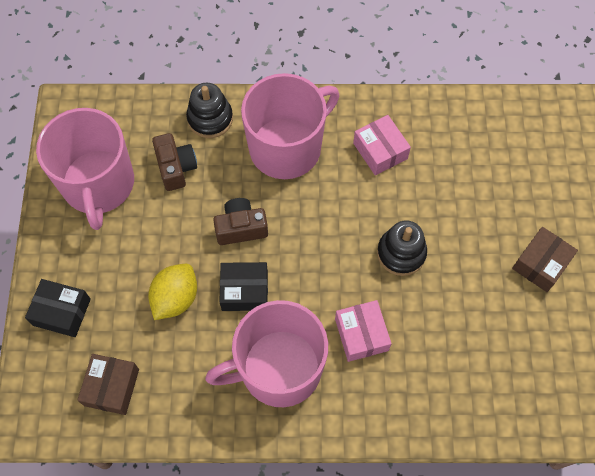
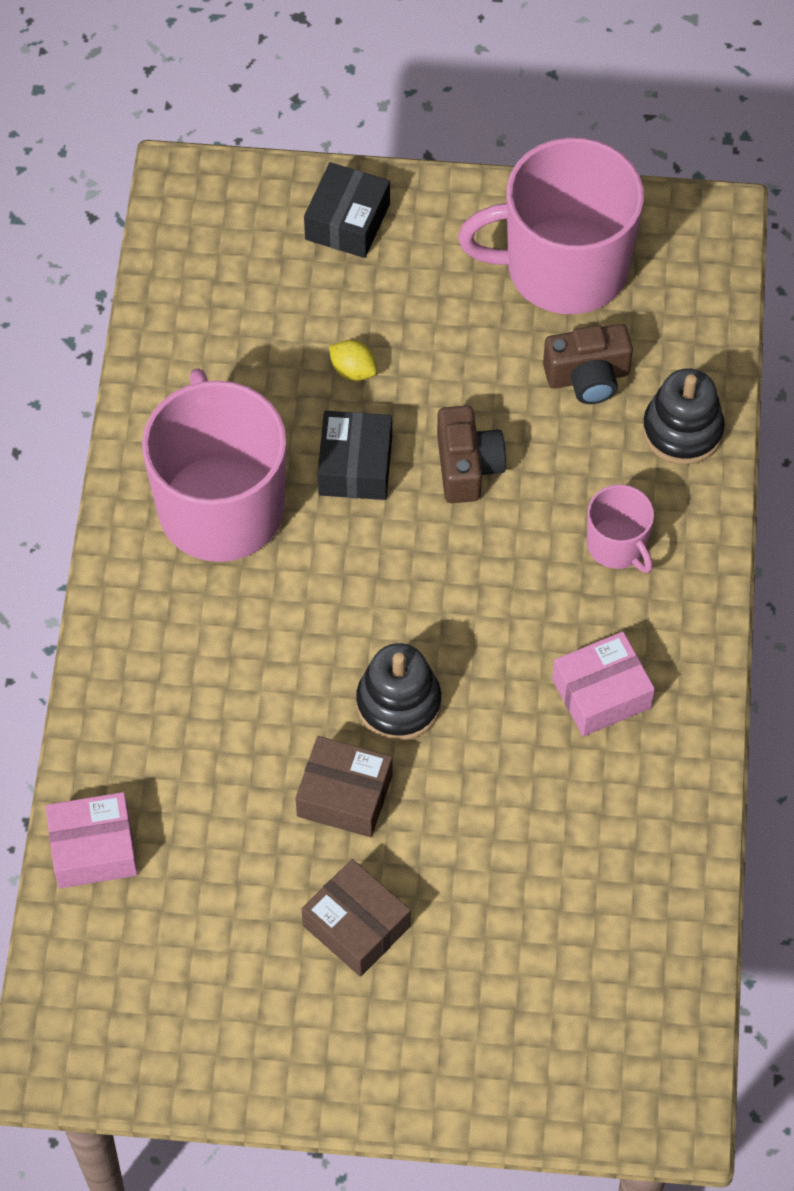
camera: 95 degrees right, 5 degrees down
brown box [77,354,139,415] -> brown box moved to [296,736,393,837]
yellow lemon [148,264,197,320] -> yellow lemon [329,340,377,381], size x0.55
pink mug [241,73,339,179] -> pink mug [587,485,654,573], size x0.47
pink box [335,300,392,362] -> pink box moved to [45,792,138,888]

